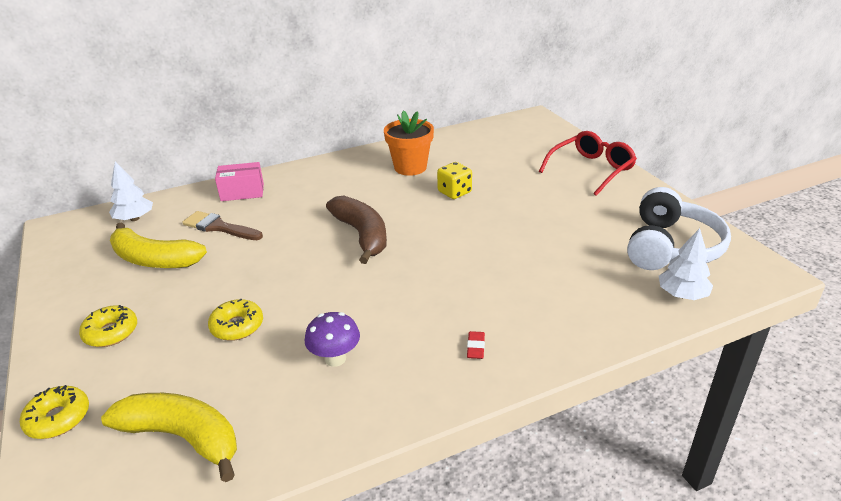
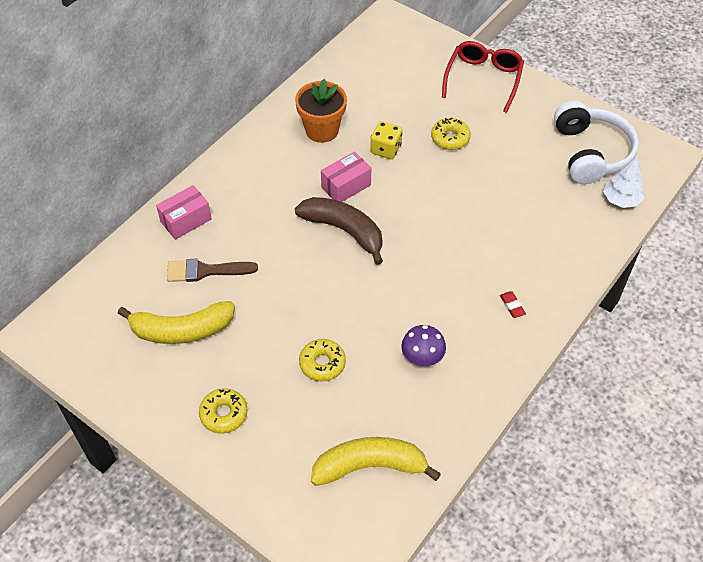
camera: 30 degrees left, 20 degrees up
yellow donut [20,385,89,439] -> yellow donut moved to [431,118,471,150]
white tree [109,161,153,221] -> none
none -> pink box [321,151,371,202]

